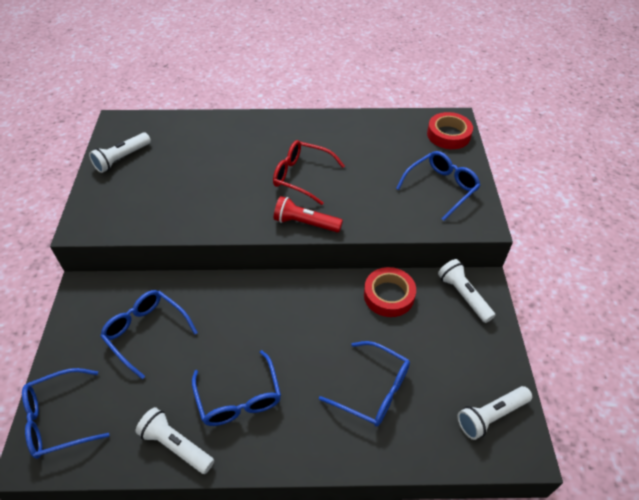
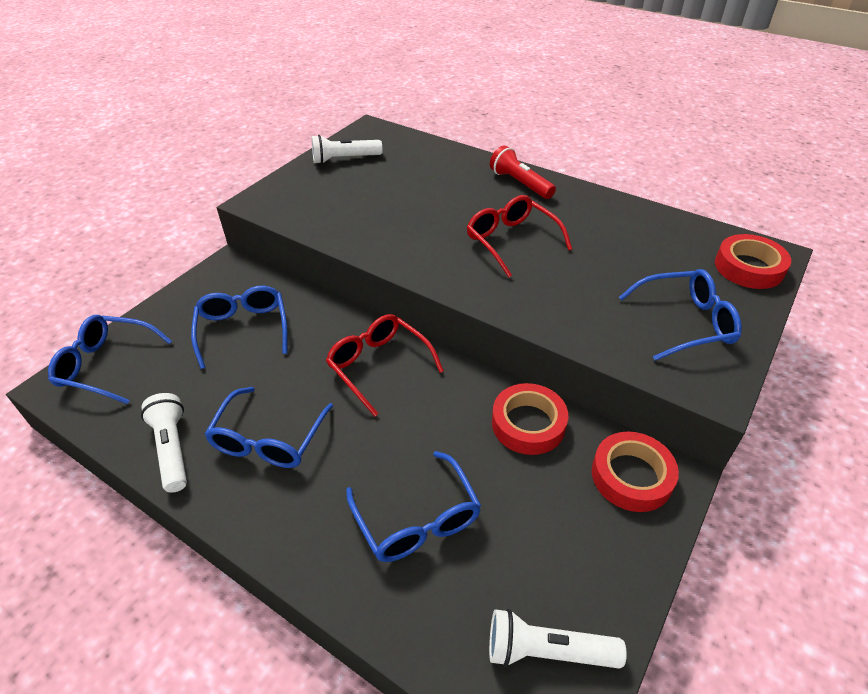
camera: 35 degrees right, 5 degrees down
red flashlight [274,196,343,233] -> red flashlight moved to [490,145,556,199]
white flashlight [438,259,495,323] -> red tape [592,432,679,512]
none -> red glasses [326,314,444,417]

